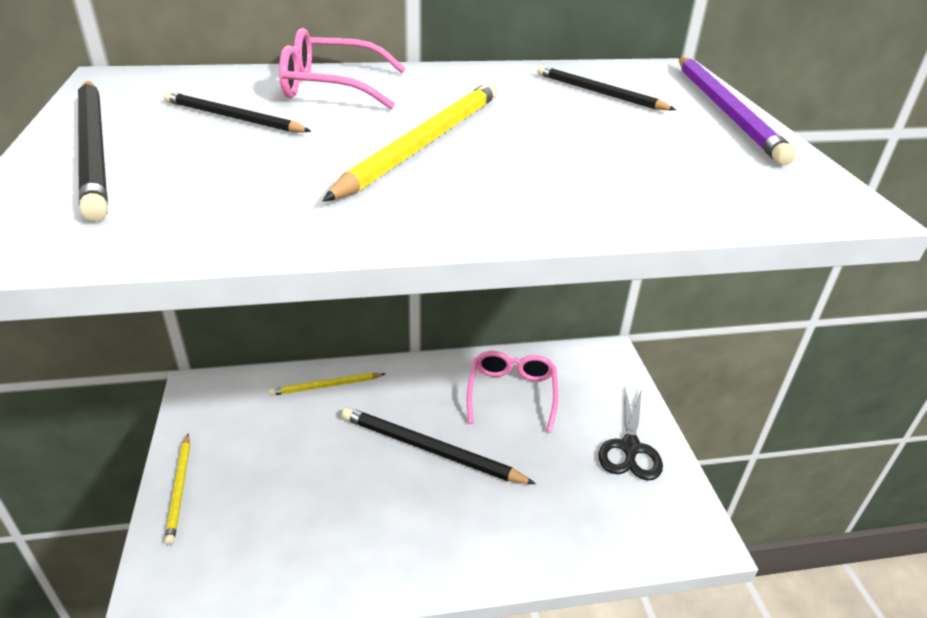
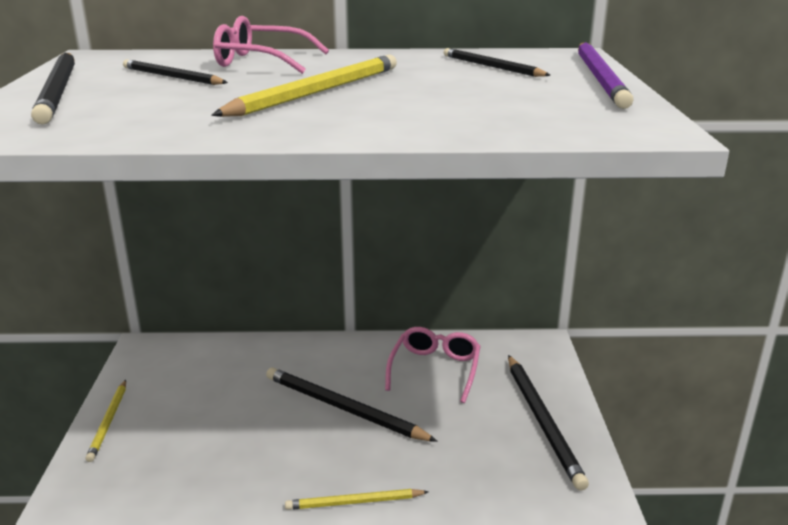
camera: 10 degrees right, 10 degrees down
yellow pencil [269,373,385,396] -> yellow pencil moved to [285,489,429,510]
black scissors [598,388,663,481] -> black pencil [508,355,589,491]

